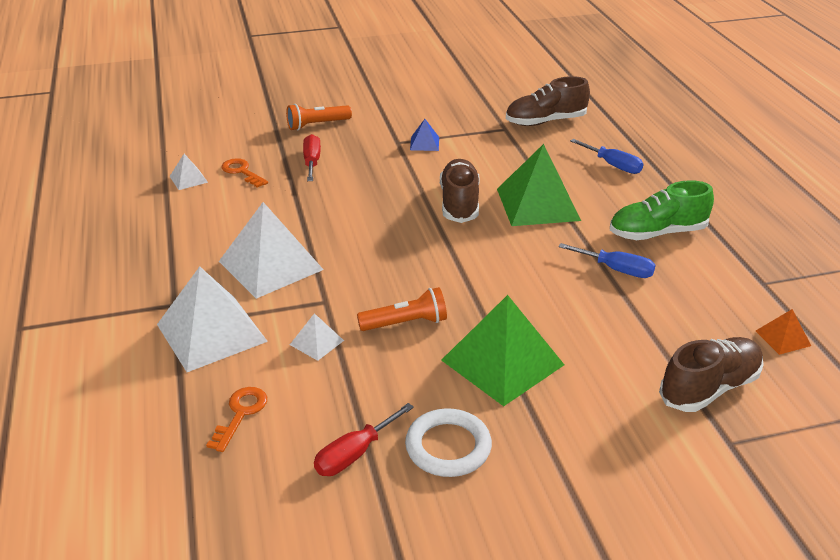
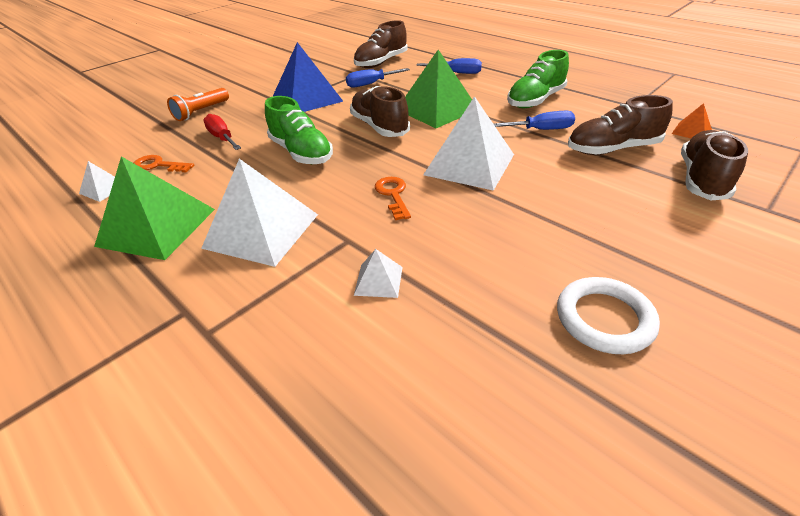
camera: 30 degrees left, 5 degrees up
white pyramid [157,267,268,372] -> white pyramid moved to [423,96,514,191]
orange key [206,387,267,452] -> orange key moved to [375,177,411,220]
red screwdriver [314,403,414,476] -> none
orange flashlight [357,287,447,331] -> none
blue pyramid [410,119,439,151] -> blue pyramid [273,42,344,112], size x2.20
green pyramid [441,295,564,406] -> green pyramid moved to [94,156,215,260]
none -> green shoe [265,96,333,164]
none -> blue screwdriver [346,68,410,88]
none -> brown shoe [568,95,673,155]

